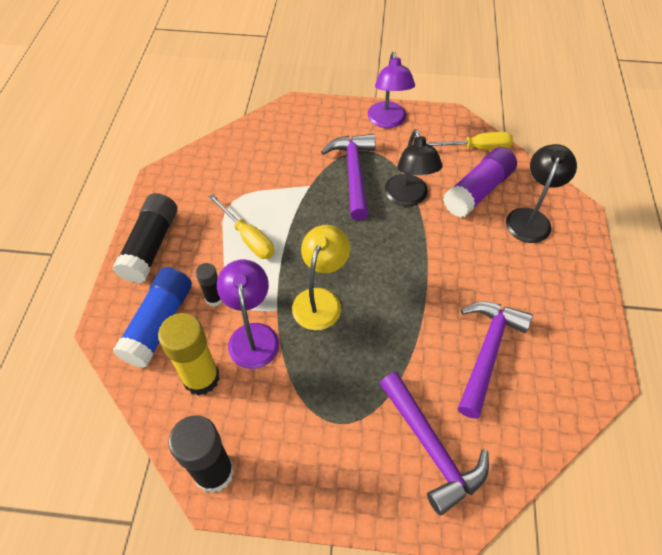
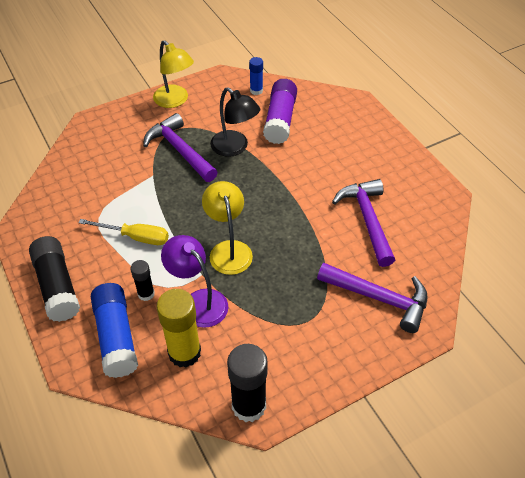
camera: 35 degrees left, 5 degrees down
purple lamp [368,52,415,128] -> yellow lamp [153,40,194,108]
yellow screwdriver [426,132,513,150] -> blue glue stick [249,57,263,95]
black lamp [506,144,577,243] -> none

